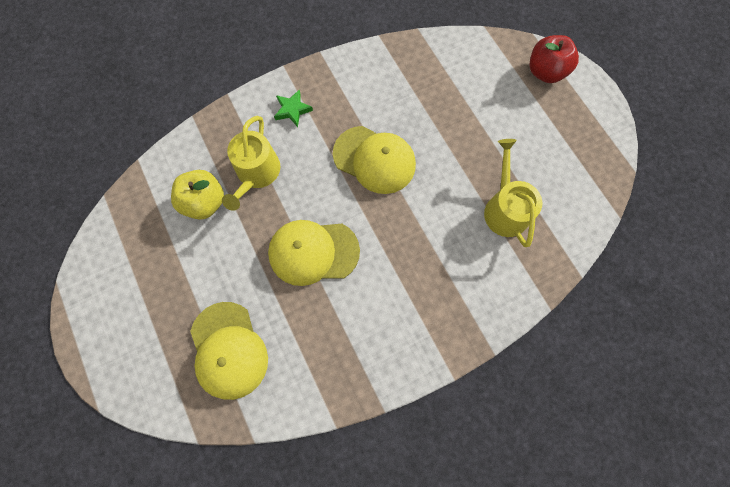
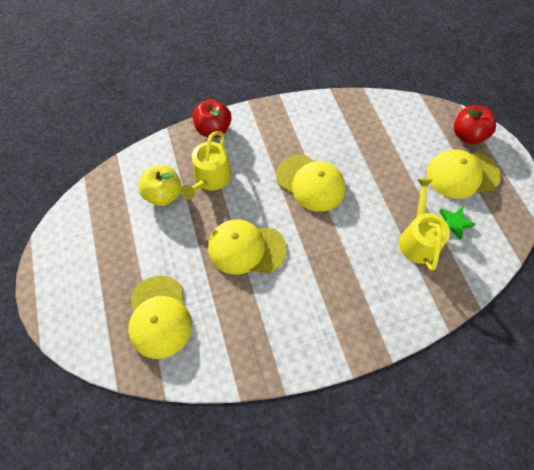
camera: 10 degrees right, 10 degrees down
green star [274,90,313,127] -> green star moved to [439,206,476,240]
none -> red apple [193,99,231,138]
none -> yellow cap [427,150,501,199]

